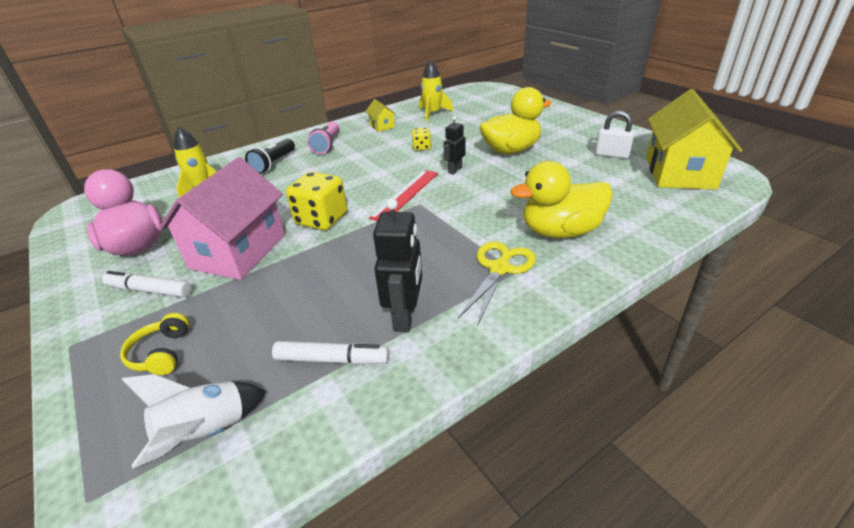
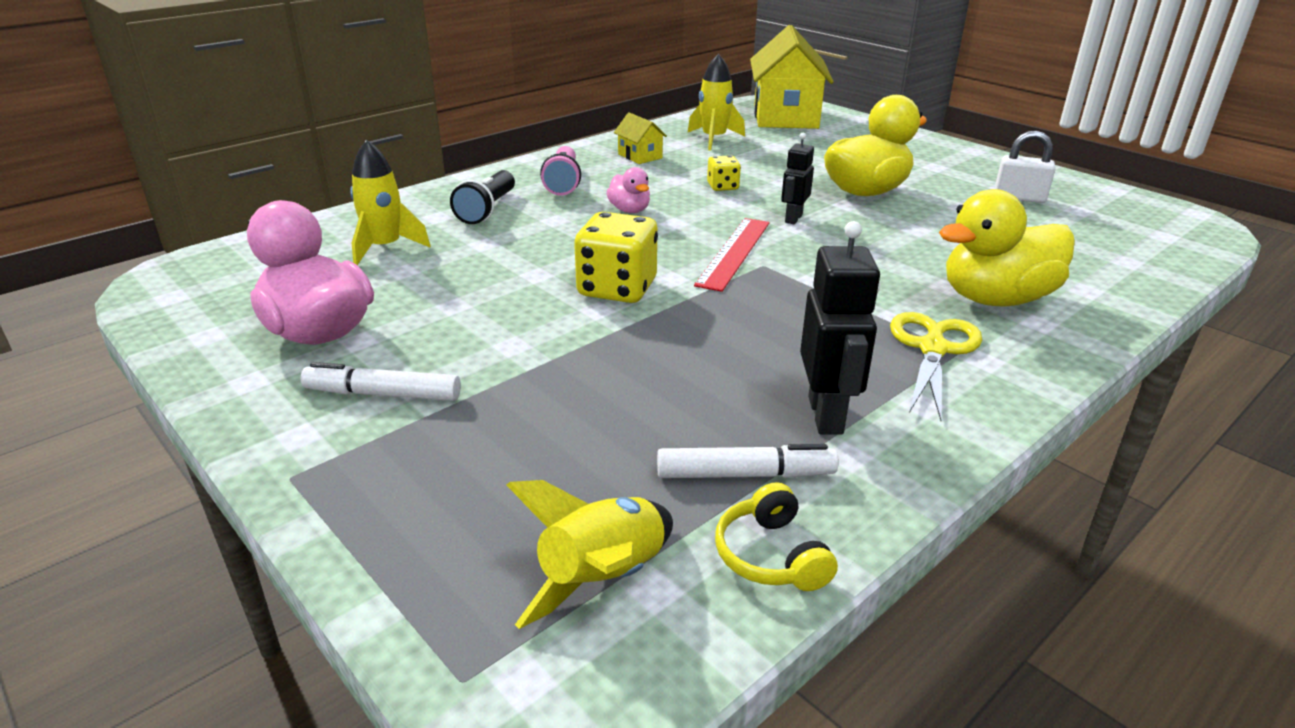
camera: 10 degrees left, 5 degrees down
yellow headphones [120,313,189,375] -> yellow headphones moved to [715,482,838,591]
white rocket [122,374,266,469] -> yellow rocket [506,480,673,629]
pink house [159,157,285,280] -> none
yellow house [646,89,742,190] -> yellow house moved to [750,25,834,129]
none -> pink duck [606,167,650,213]

